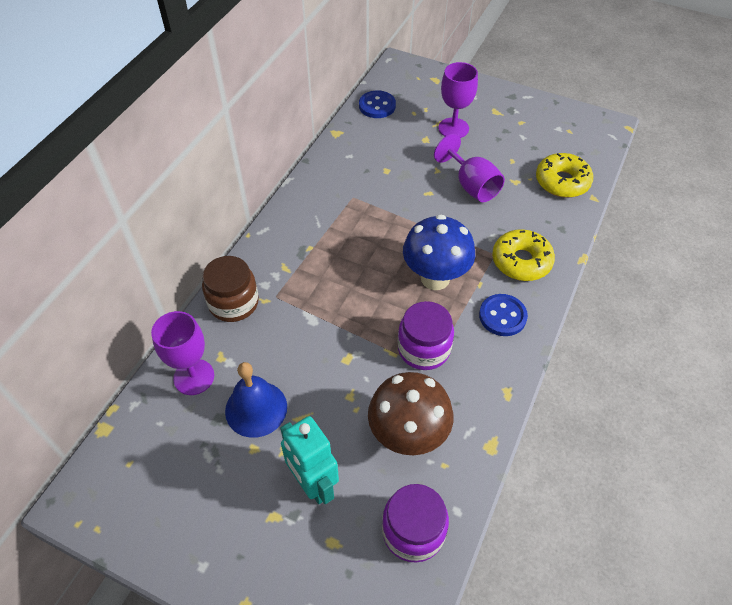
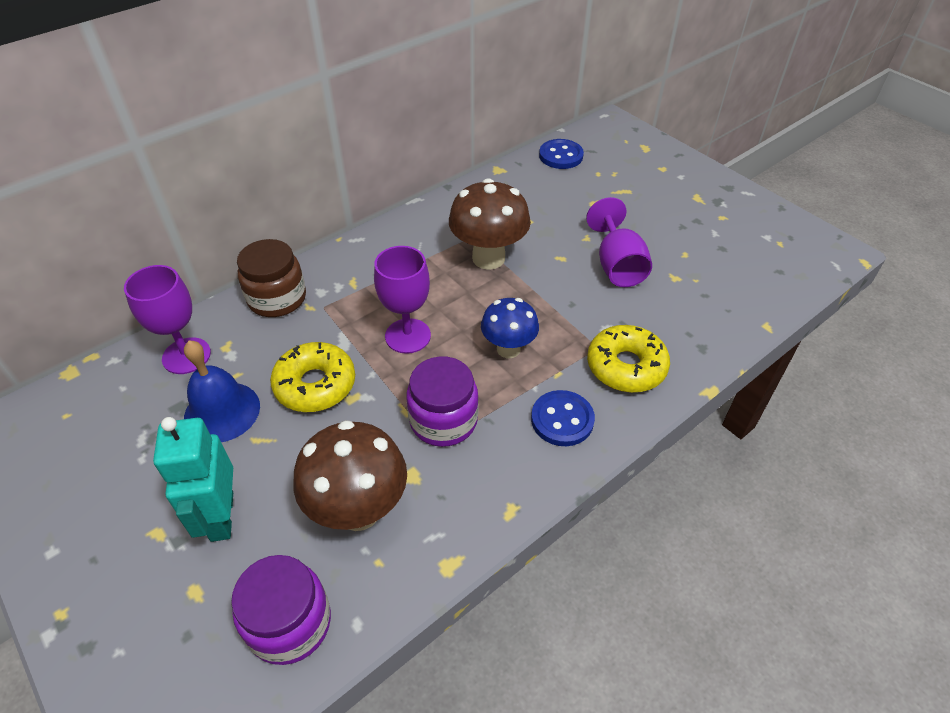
camera: 25 degrees right, 5 degrees down
blue mushroom [403,215,475,290] -> blue mushroom [481,298,539,358], size x0.64
purple goblet [438,62,478,138] -> purple goblet moved to [374,246,431,354]
yellow donut [536,153,593,198] -> yellow donut moved to [270,342,355,412]
none -> brown mushroom [449,178,531,270]

